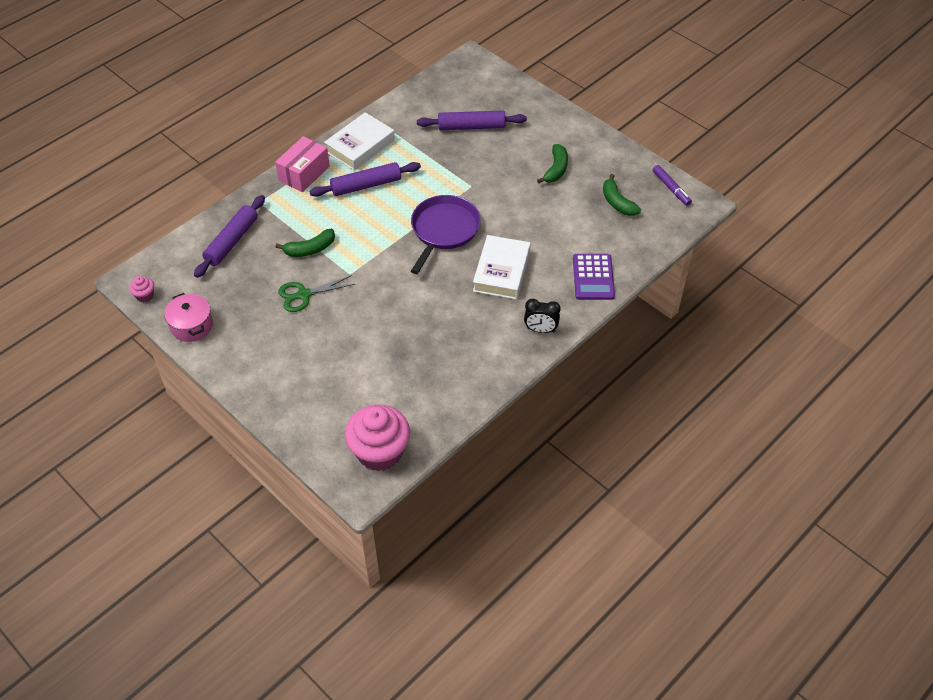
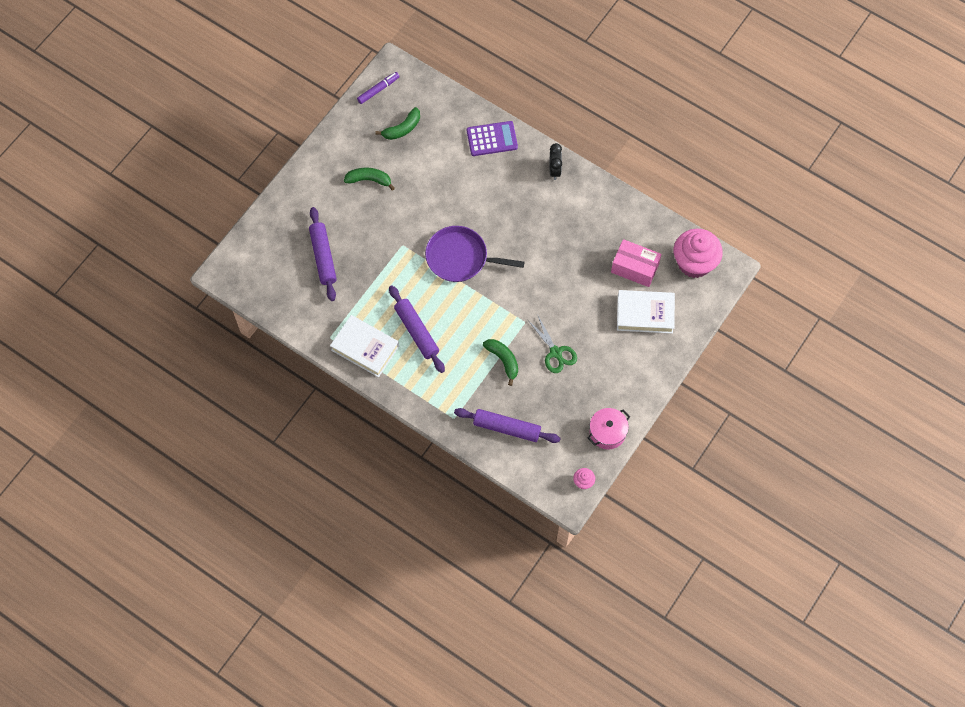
camera: 100 degrees left, 15 degrees up
pink box [275,136,330,192] -> pink box moved to [611,239,662,287]
white book [473,235,531,300] -> white book moved to [617,290,675,334]

